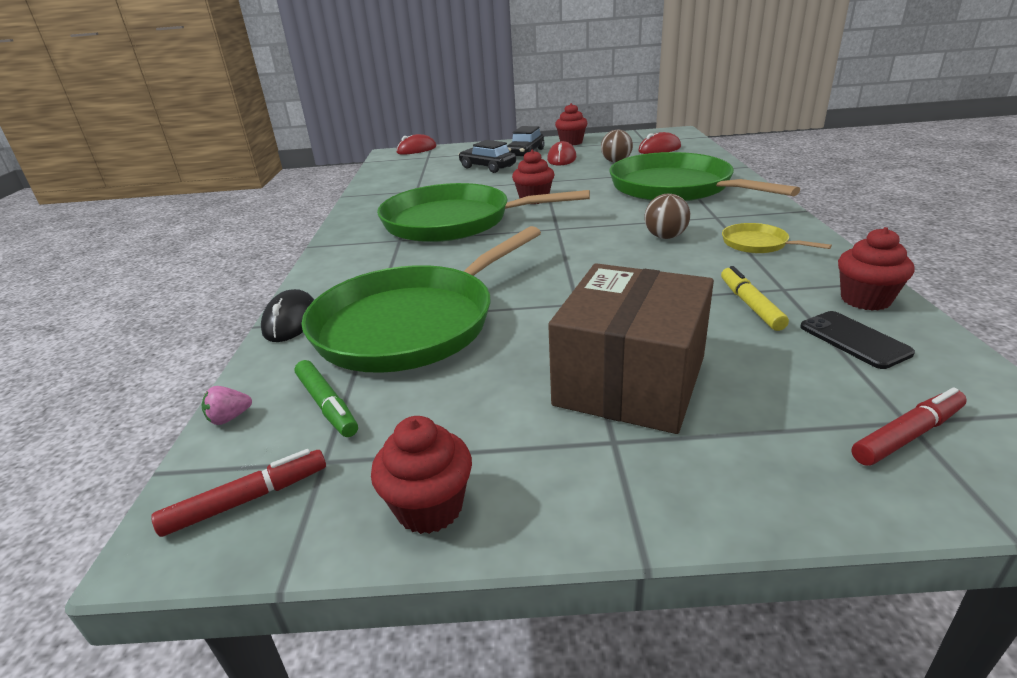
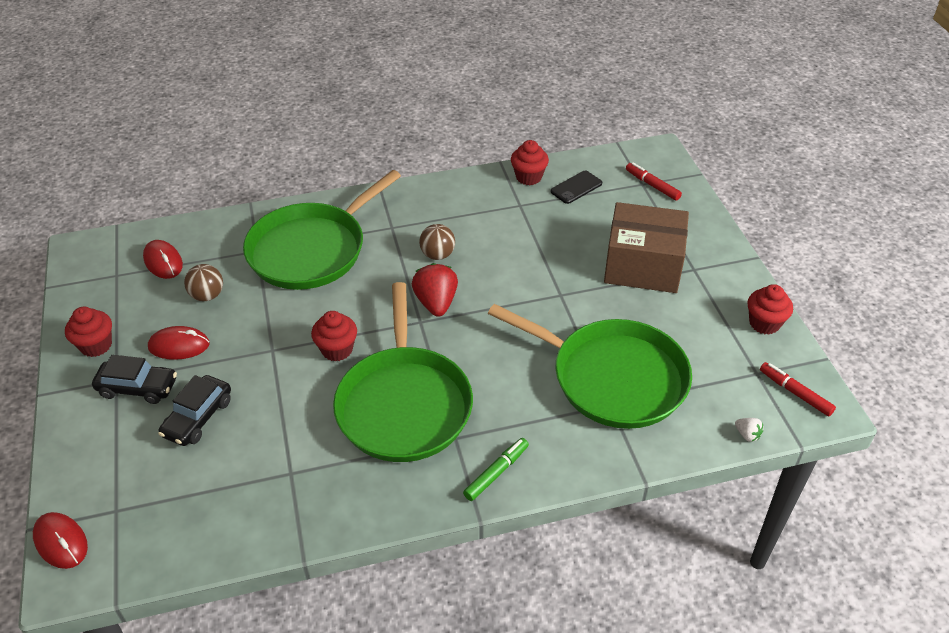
camera: 105 degrees left, 15 degrees up
pink strawberry [201,386,252,425] -> white strawberry [735,418,763,442]
black mouse [261,289,314,342] -> none
green marker [295,360,358,437] -> green marker moved to [463,438,529,501]
yellow marker [721,266,789,331] -> none
yellow pan [722,223,832,253] -> none
none -> red strawberry [412,263,458,317]

